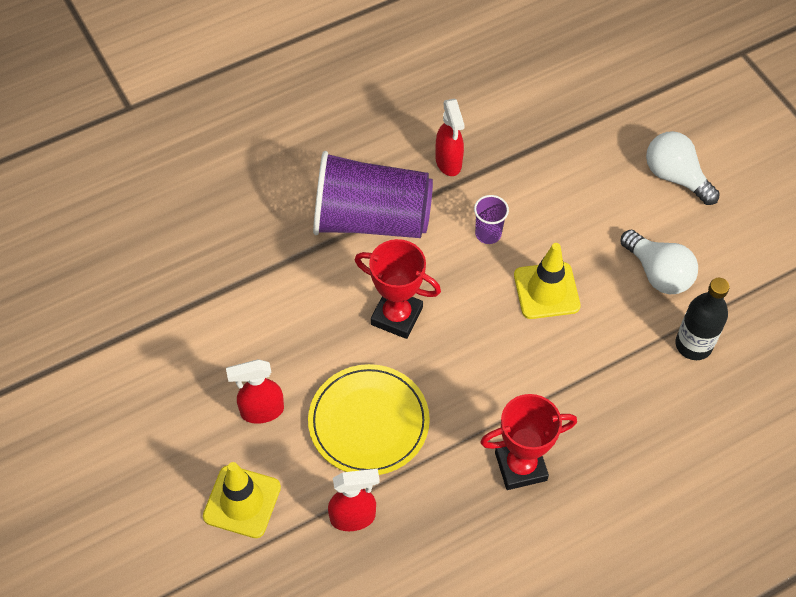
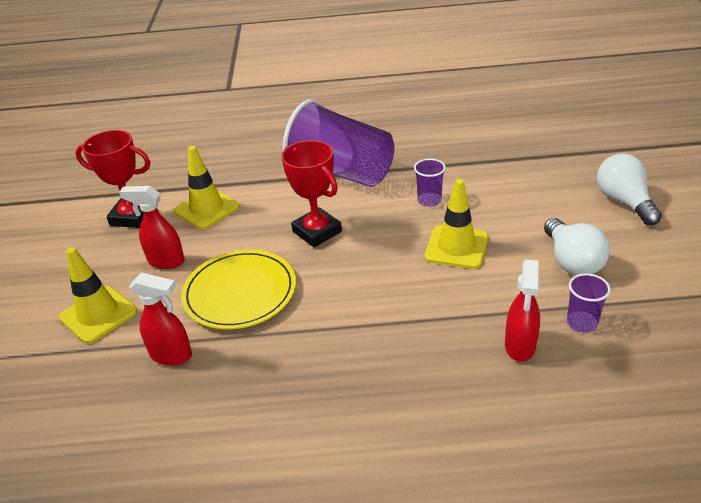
camera: 30 degrees right, 20 degrees down
red spray bottle [435,99,465,176] -> red spray bottle moved to [505,260,540,362]
red trophy [480,394,577,490] -> red trophy moved to [75,130,150,228]
black bottle [675,278,730,360] -> purple cup [567,273,611,333]
none -> yellow traffic cone [174,146,240,229]

